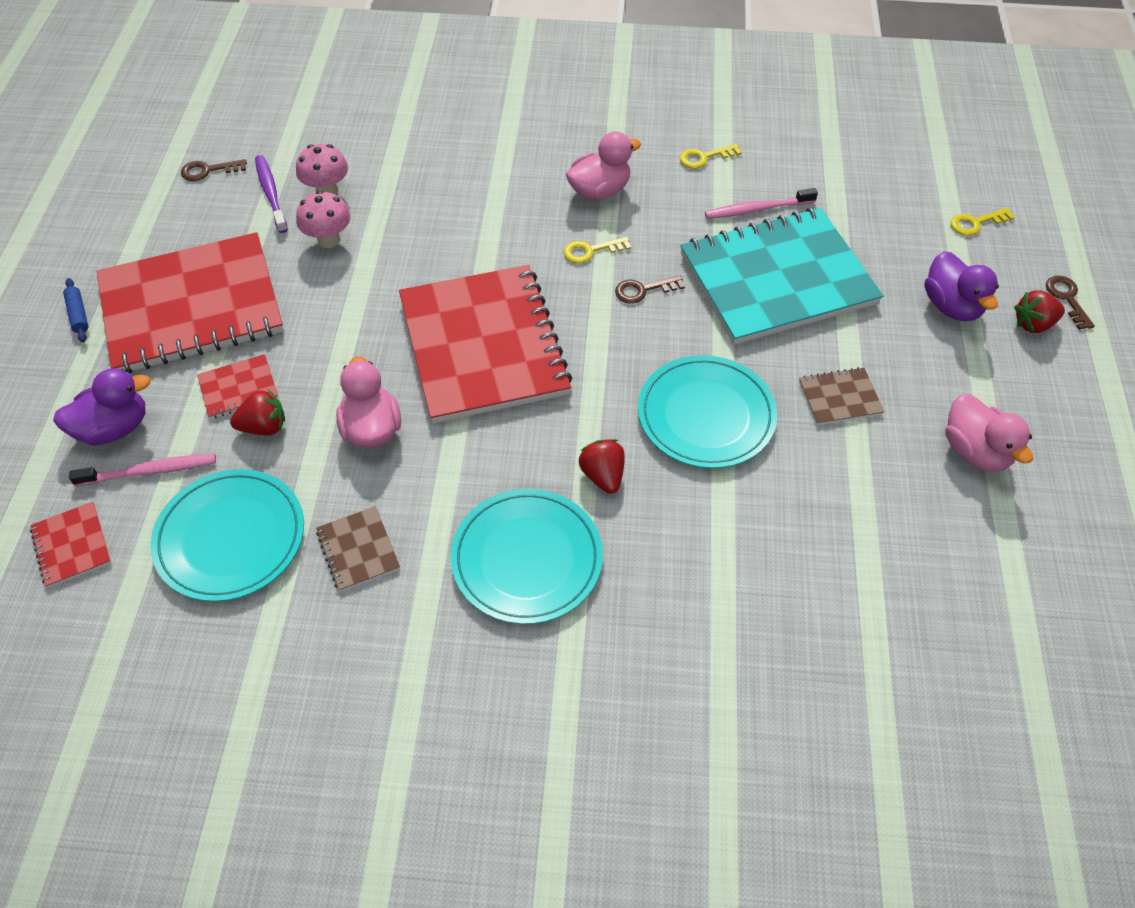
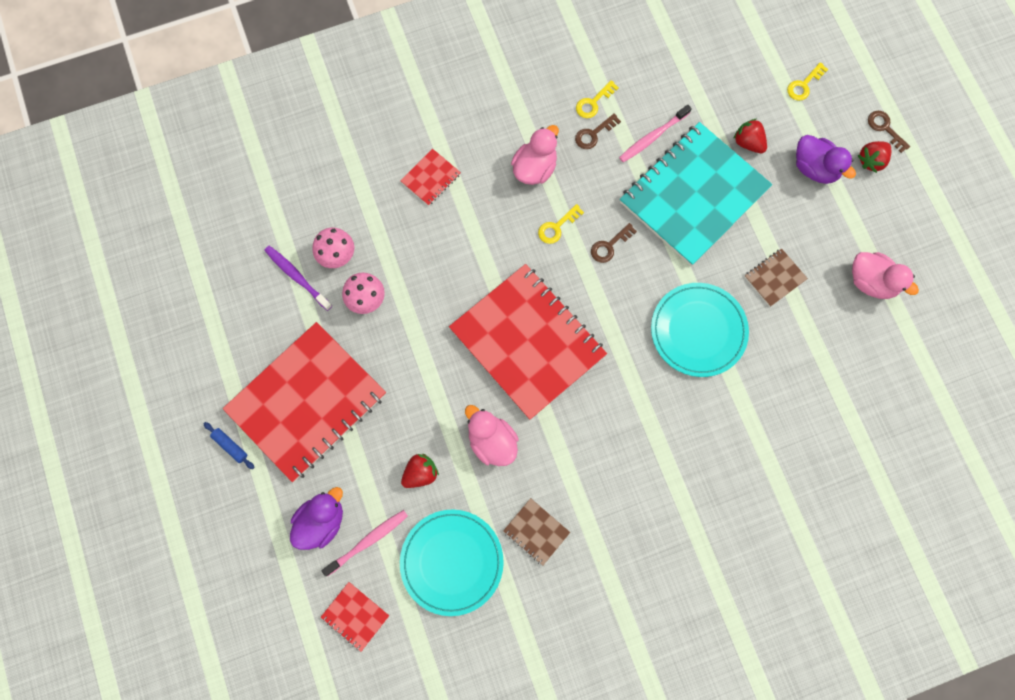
camera: 25 degrees left, 20 degrees up
brown key [181,159,247,181] -> brown key moved to [575,113,621,149]
red notebook [197,354,279,419] -> red notebook moved to [400,149,461,206]
turquoise plate [450,489,603,624] -> none
red strawberry [578,439,625,494] -> red strawberry moved to [733,119,767,153]

